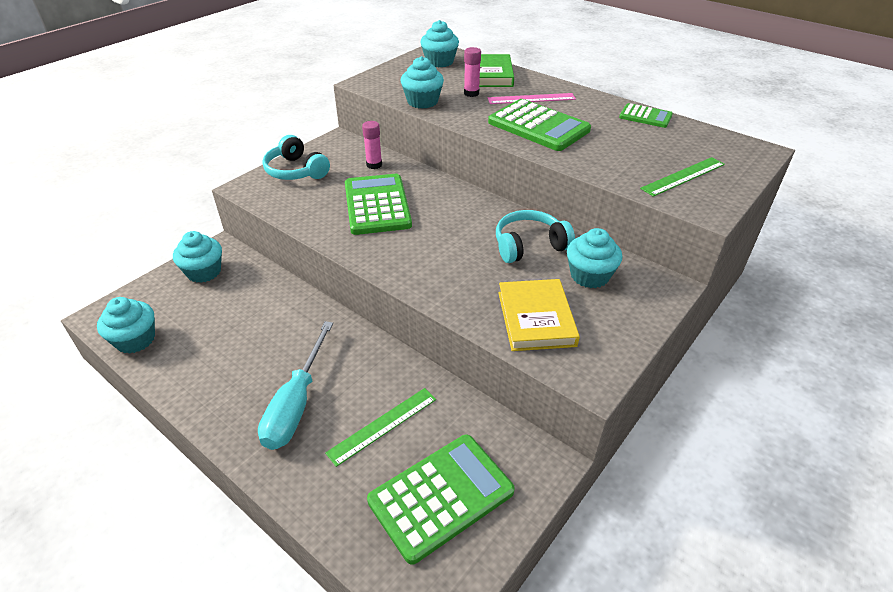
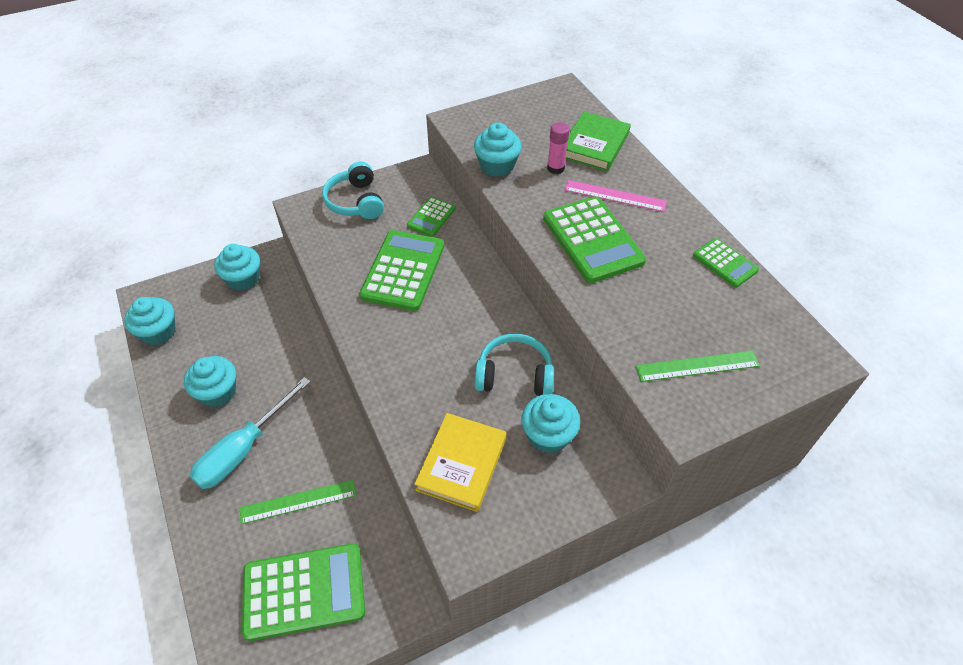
camera: 25 degrees right, 10 degrees up
pink glue stick [362,121,382,169] -> green calculator [407,197,456,237]
turquoise cupcake [420,20,459,67] -> turquoise cupcake moved to [184,356,236,407]

